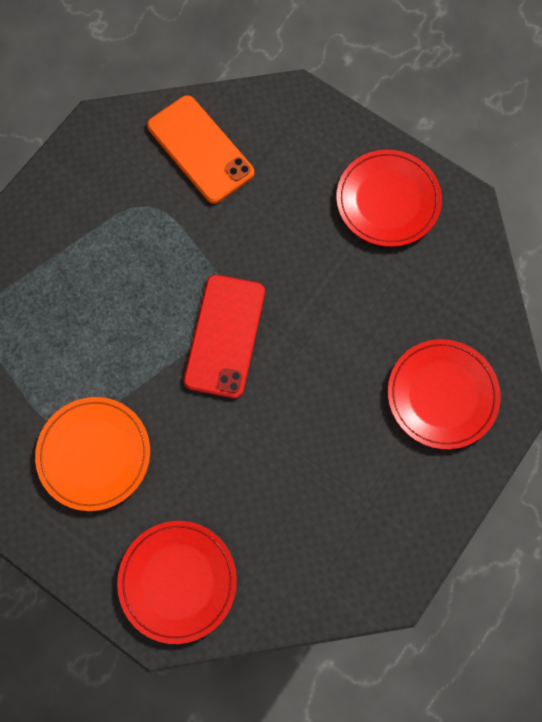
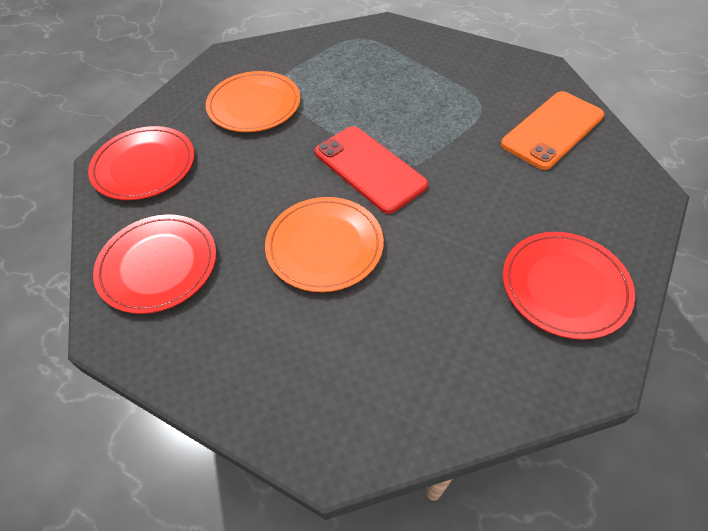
camera: 85 degrees right, 20 degrees down
red phone [183,275,265,398] -> red phone turned 45 degrees clockwise [315,126,428,214]
red plate [388,339,501,449] -> red plate moved to [93,214,216,314]
none -> orange plate [265,197,384,292]

